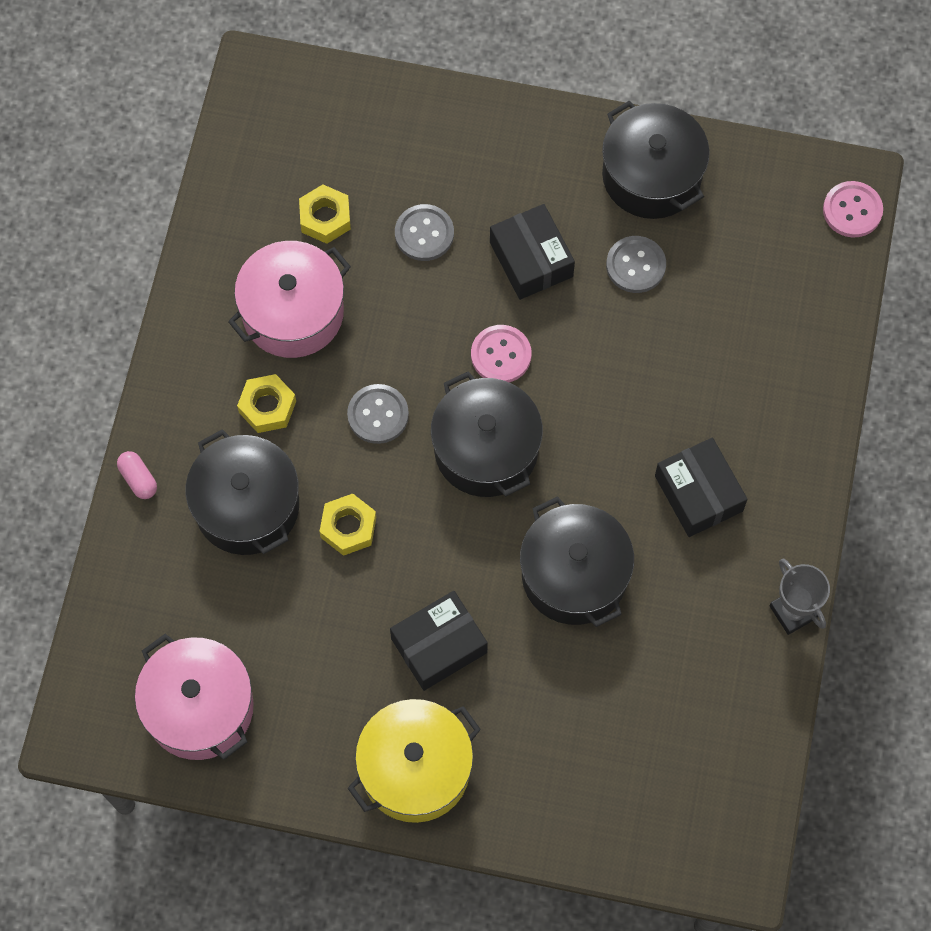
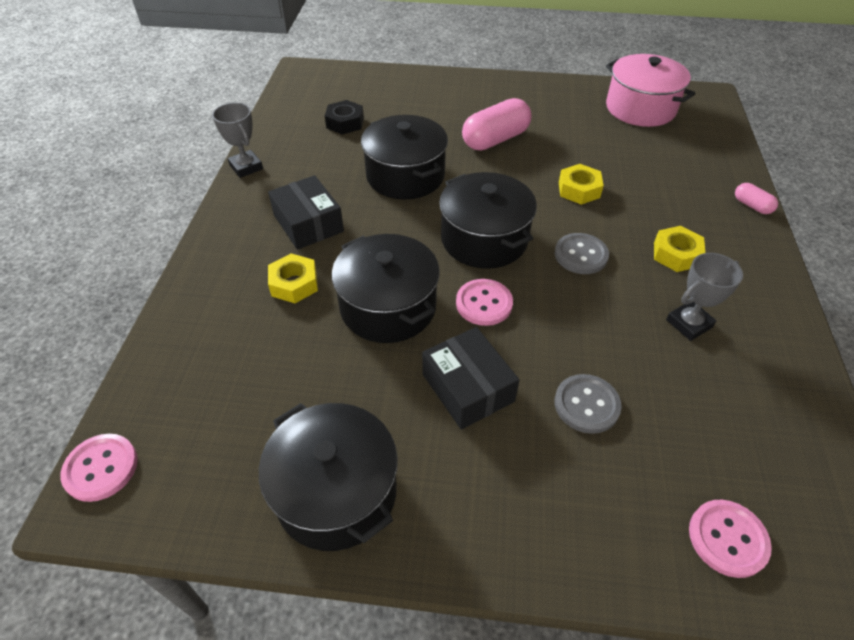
camera: 175 degrees right, 20 degrees down
black pot [186,429,299,555] -> black pot moved to [332,234,440,343]
pink pot [228,241,351,358] -> grey trophy [666,253,743,341]
yellow nut [299,185,351,244] -> yellow nut moved to [268,253,318,303]
yellow pot [348,699,481,823] -> none
black box [390,591,488,691] -> pink capsule [462,98,531,151]
grey button [606,236,666,293] -> none
none -> black nut [325,100,364,135]
none -> pink button [689,500,772,578]

